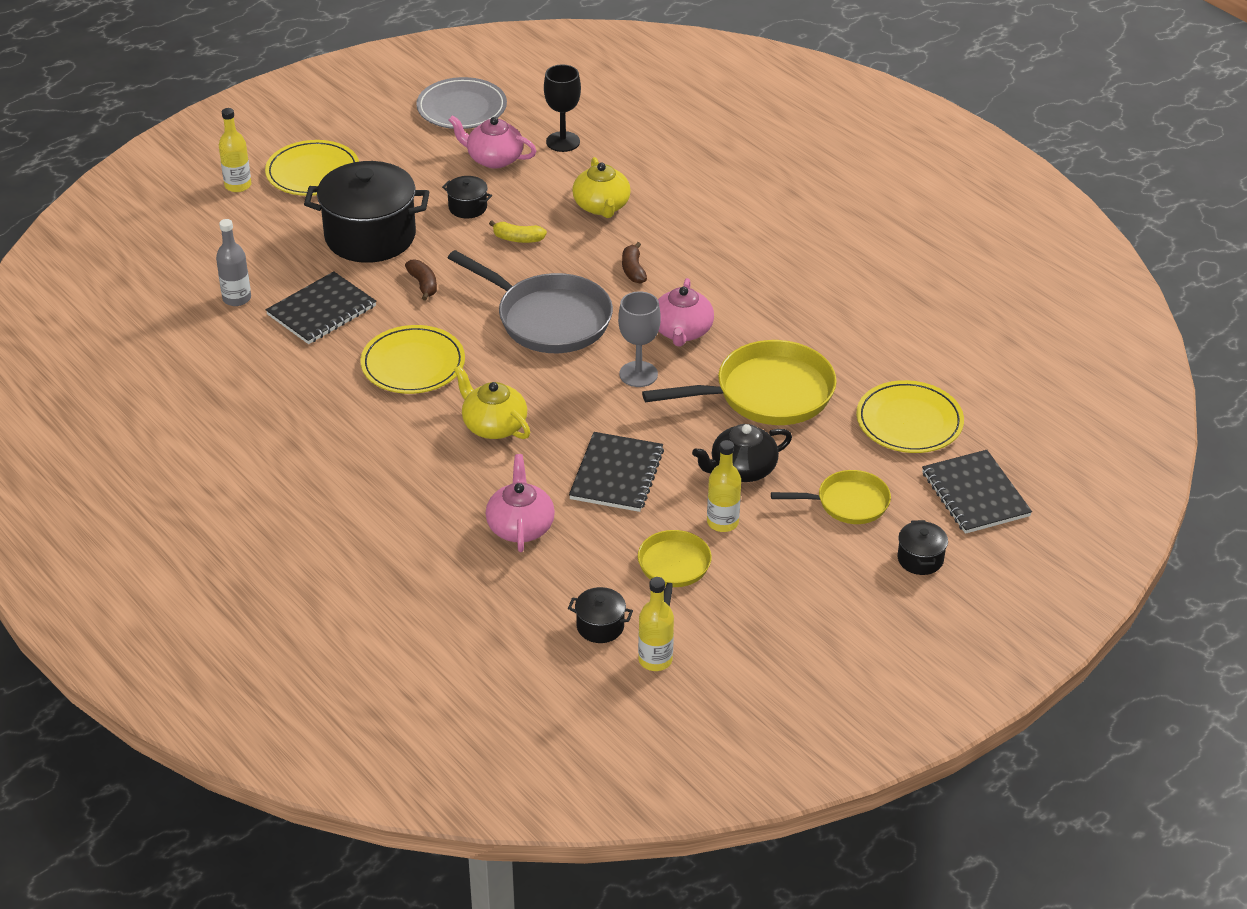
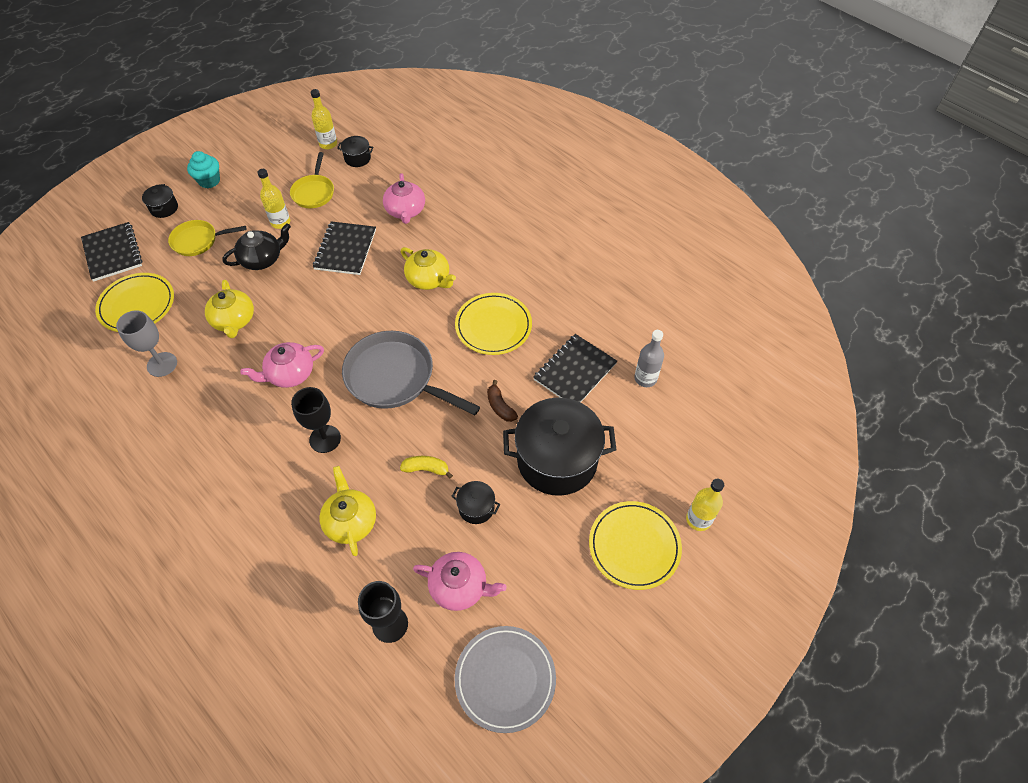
camera: 175 degrees right, 15 degrees up
grey goblet [618,291,661,387] -> grey goblet moved to [116,310,177,377]
brown banana [622,242,647,284] -> black goblet [291,387,341,453]
yellow pan [642,340,837,425] -> yellow teapot [205,280,254,338]
pink teapot [658,278,714,347] -> pink teapot turned 120 degrees counterclockwise [240,342,324,388]
none -> turquoise cupcake [187,151,220,189]

